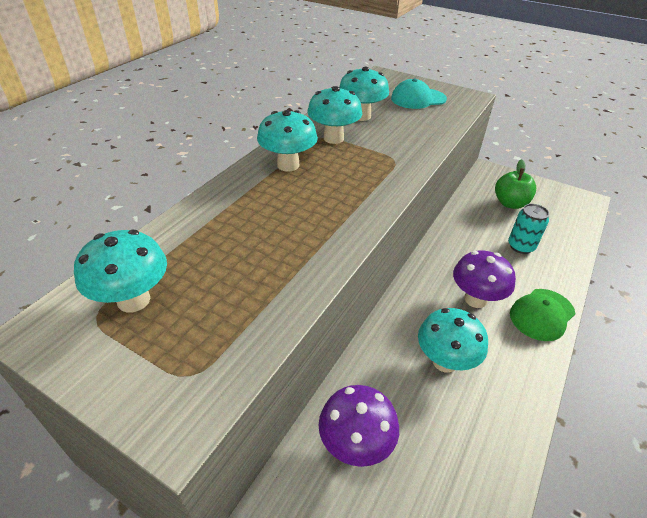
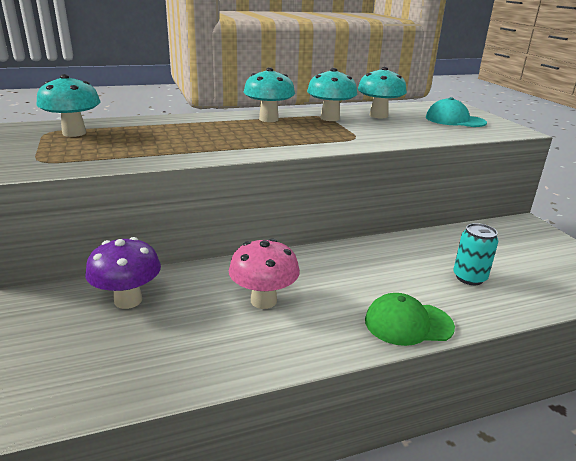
camera: 40 degrees right, 15 degrees down
turquoise mushroom [418,308,488,373] -> pink mushroom [229,238,300,309]
purple mushroom [453,250,516,308] -> none
green apple [495,159,536,209] -> none

